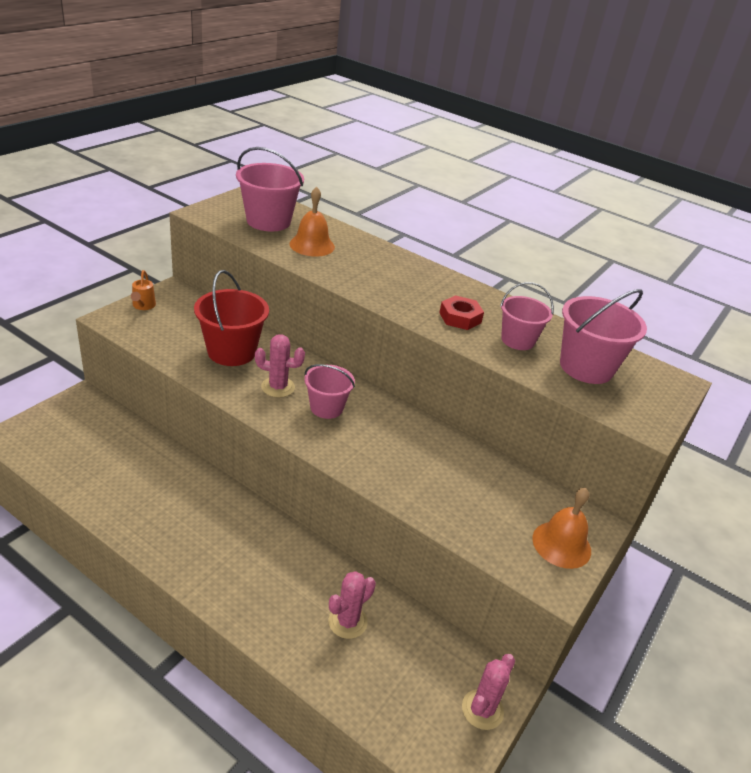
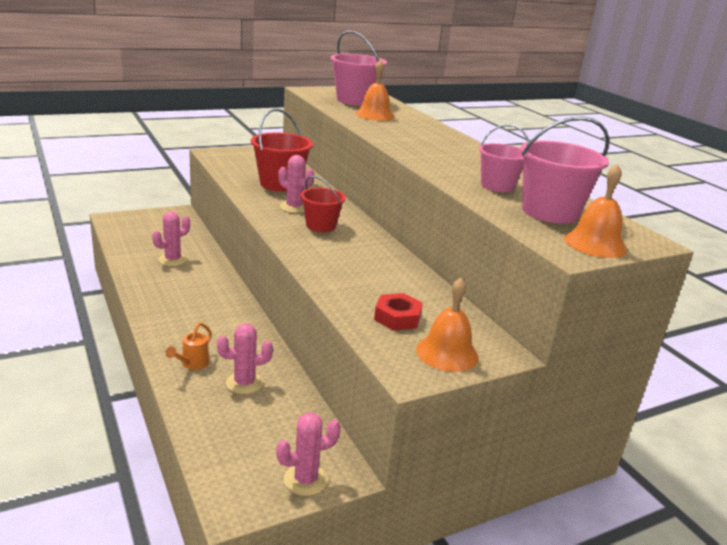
camera: 30 degrees right, 10 degrees down
orange watering can [131,270,156,310] -> orange watering can moved to [165,323,212,370]
pink bucket [304,364,355,419] -> red bucket [300,176,346,232]
red nut [439,295,484,330] -> red nut moved to [374,293,423,330]
none -> pink cactus [152,211,190,266]
none -> orange bell [564,164,627,258]

